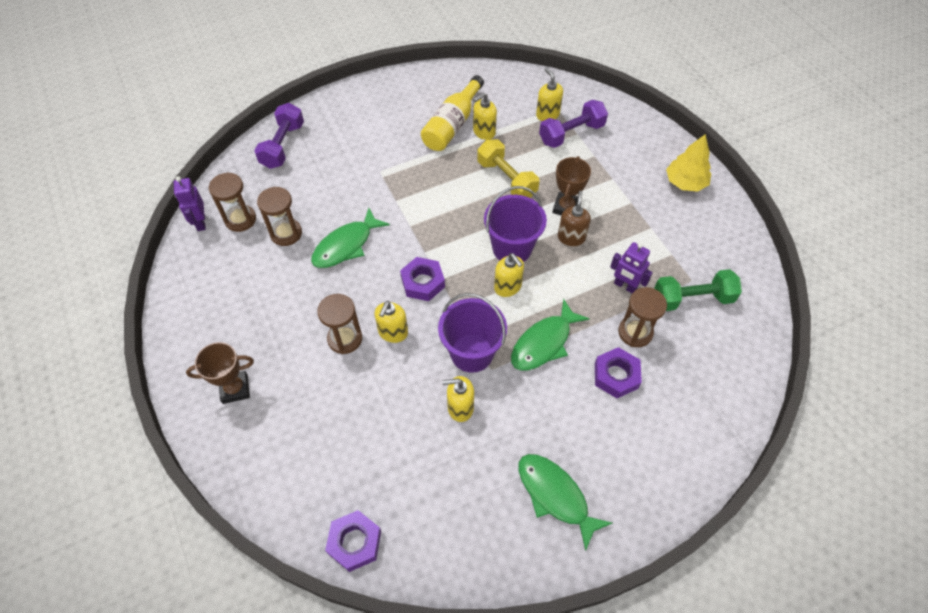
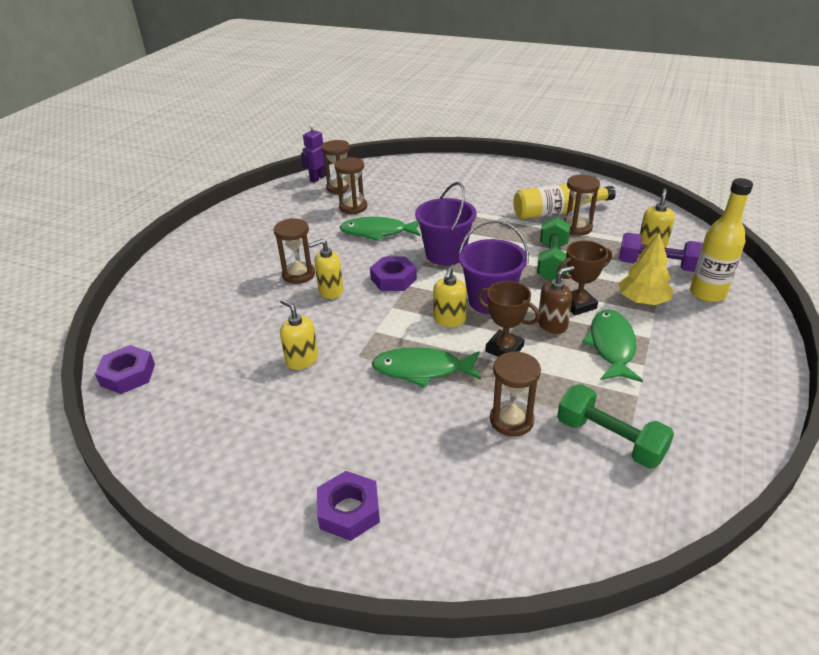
camera: 50 degrees right, 20 degrees down
brown trophy [186,342,254,404] -> brown trophy moved to [477,281,540,357]
purple dumbbell [254,103,304,169] -> none
purple bucket [438,293,507,373] -> purple bucket moved to [415,182,477,266]
yellow soap dispenser [473,93,497,140] -> brown hourglass [563,175,600,236]
yellow dumbbell [477,139,539,198] -> green dumbbell [537,217,570,281]
green fish [518,454,613,551] -> green fish moved to [582,309,643,382]
purple nut [595,347,642,398] -> purple nut moved to [317,471,380,541]
purple robot [610,242,653,293] -> none
yellow tree [666,134,711,192] -> yellow tree moved to [618,232,673,305]
none -> yellow bottle [690,178,753,302]

